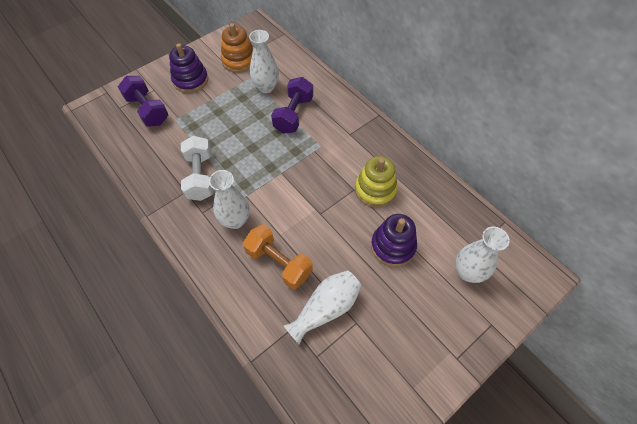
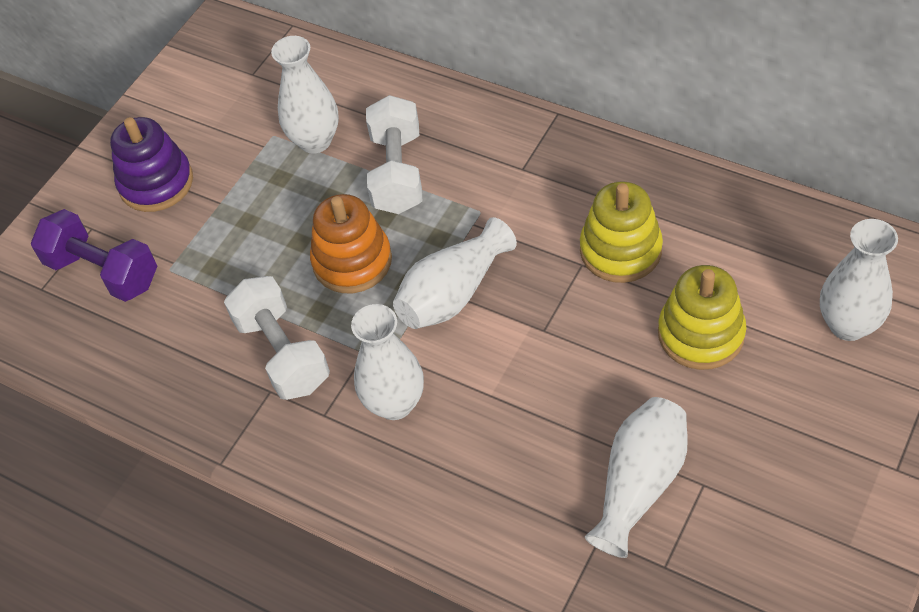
camera: 15 degrees left, 5 degrees down
orange stacking toy [221,23,253,73] -> orange stacking toy moved to [310,194,392,293]
orange dumbbell [243,224,313,290] -> none
purple dumbbell [271,77,313,134] -> white dumbbell [366,95,422,214]
purple stacking toy [371,214,417,267] -> yellow stacking toy [658,265,746,370]
none -> white vase [393,217,517,329]

